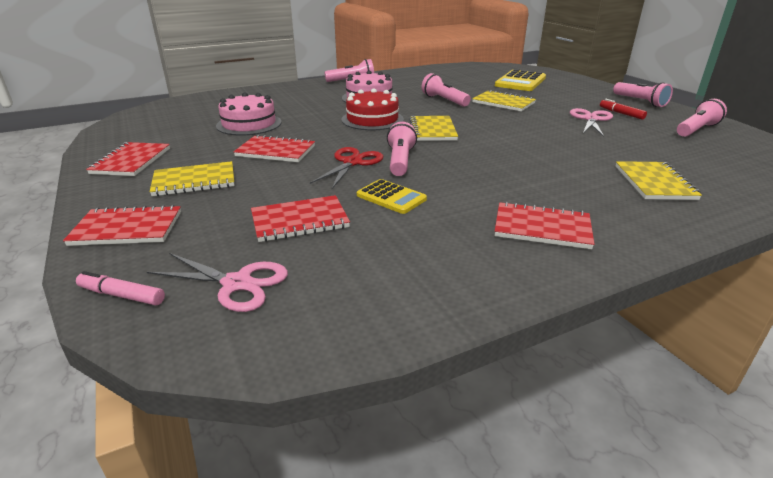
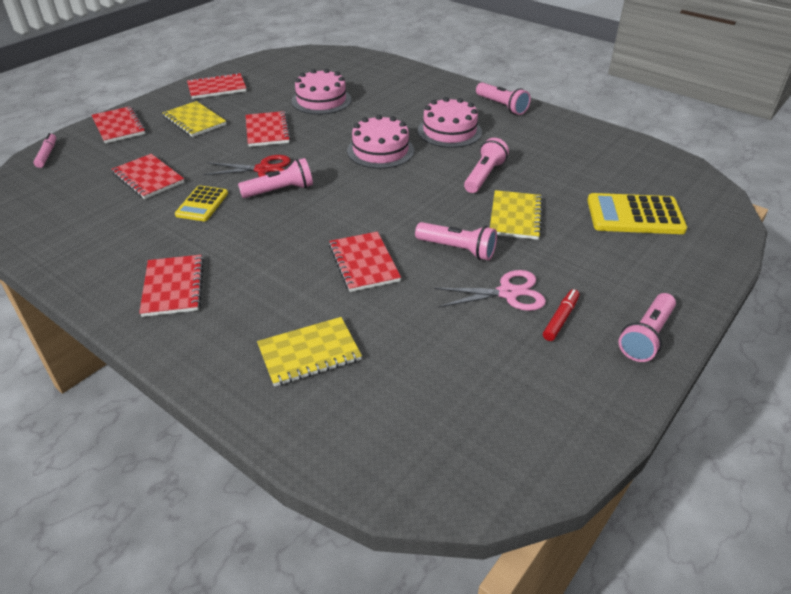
camera: 65 degrees right, 10 degrees up
pink scissors [147,253,288,312] -> none
red cake [341,89,404,130] -> pink cake [347,115,414,169]
yellow notebook [409,116,458,141] -> none
pink flashlight [677,99,727,137] -> pink flashlight moved to [415,222,497,260]
none -> red notebook [329,232,401,292]

